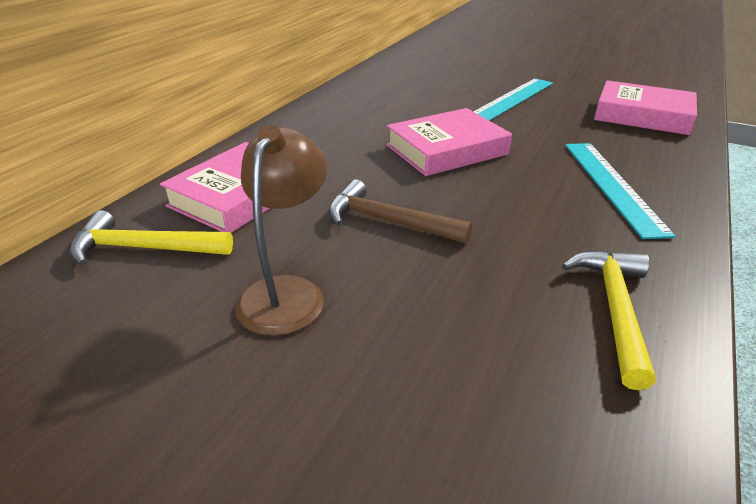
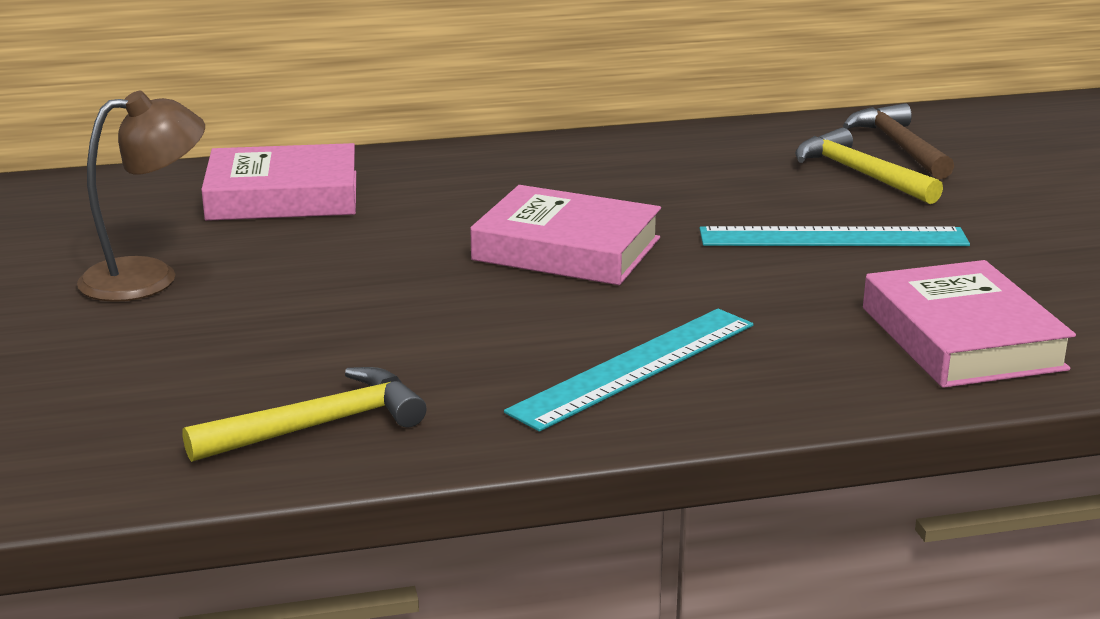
camera: 50 degrees right, 10 degrees down
yellow hammer [69,210,233,265] -> yellow hammer moved to [795,128,943,204]
brown hammer [328,179,473,244] -> brown hammer moved to [843,103,954,179]

